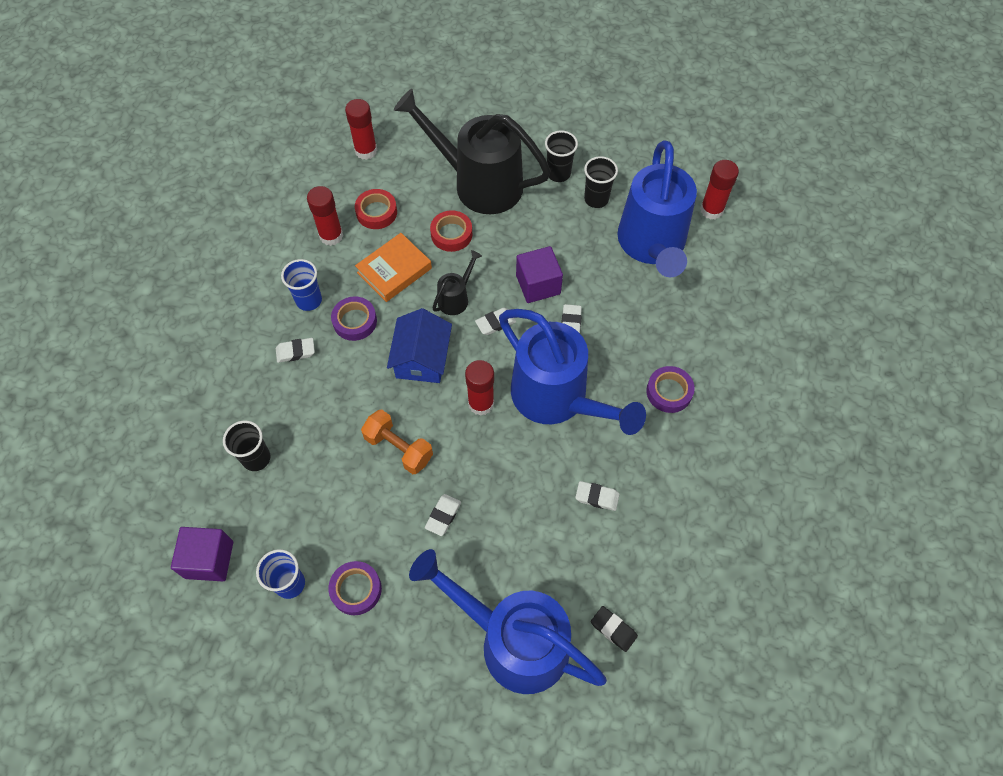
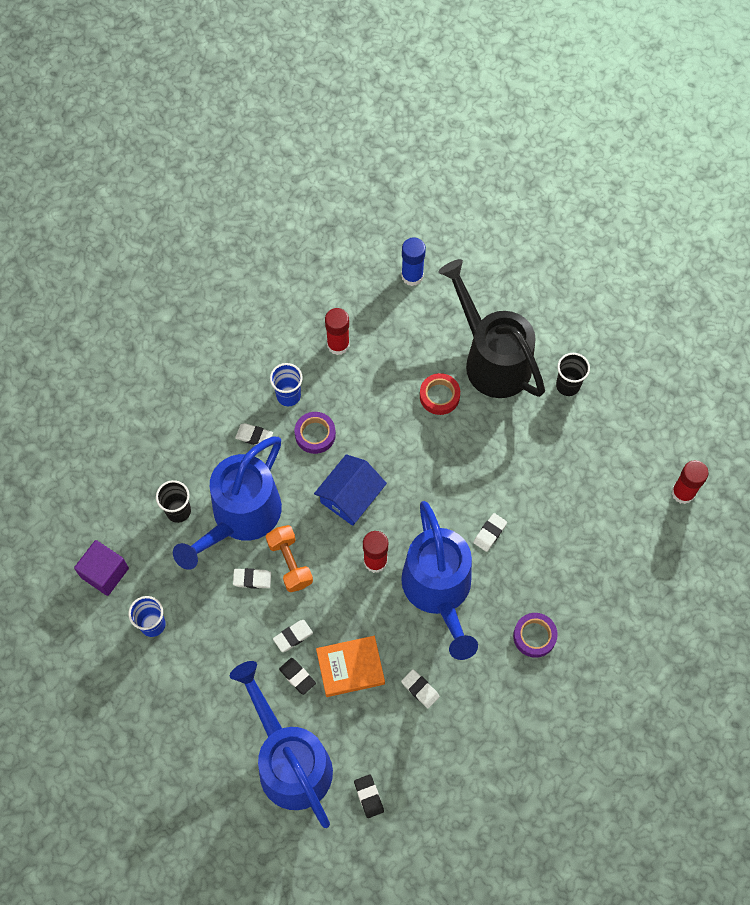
camera: 30 degrees right, 5 degrees up
purple tape [328,561,382,615] -> none
red glue stick [345,99,377,160] -> blue glue stick [401,237,426,286]
red tape [355,189,397,229] -> none
orange book [355,233,432,302] -> orange book moved to [316,636,385,697]
black watering can [433,250,482,315] -> none
white eraser [475,308,516,335] -> white eraser moved to [233,568,271,589]
purple cube [516,246,563,303] -> none
black cup [584,156,618,208] -> none
blue watering can [617,141,697,277] -> blue watering can moved to [173,437,282,570]
none -> black eraser [279,658,316,695]

